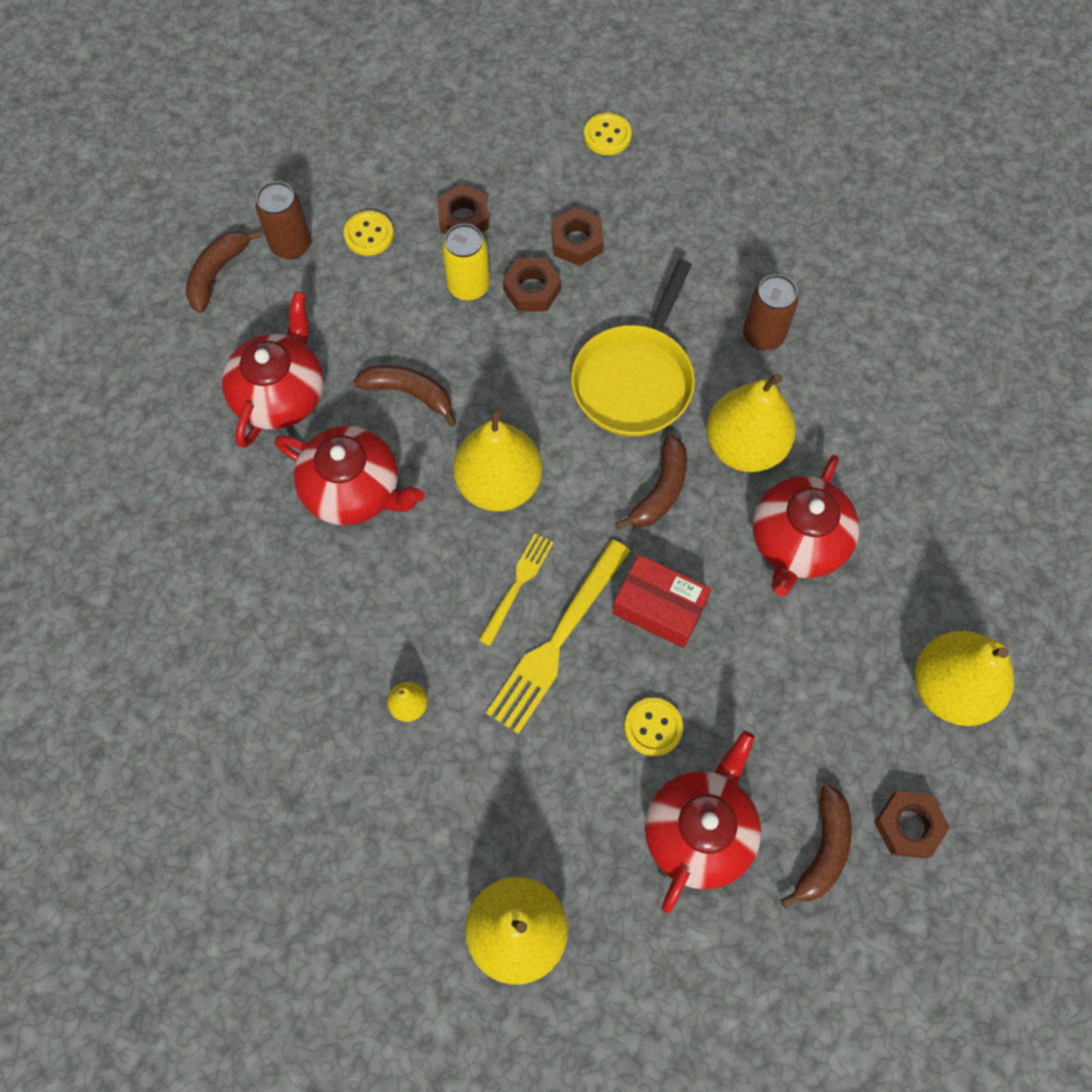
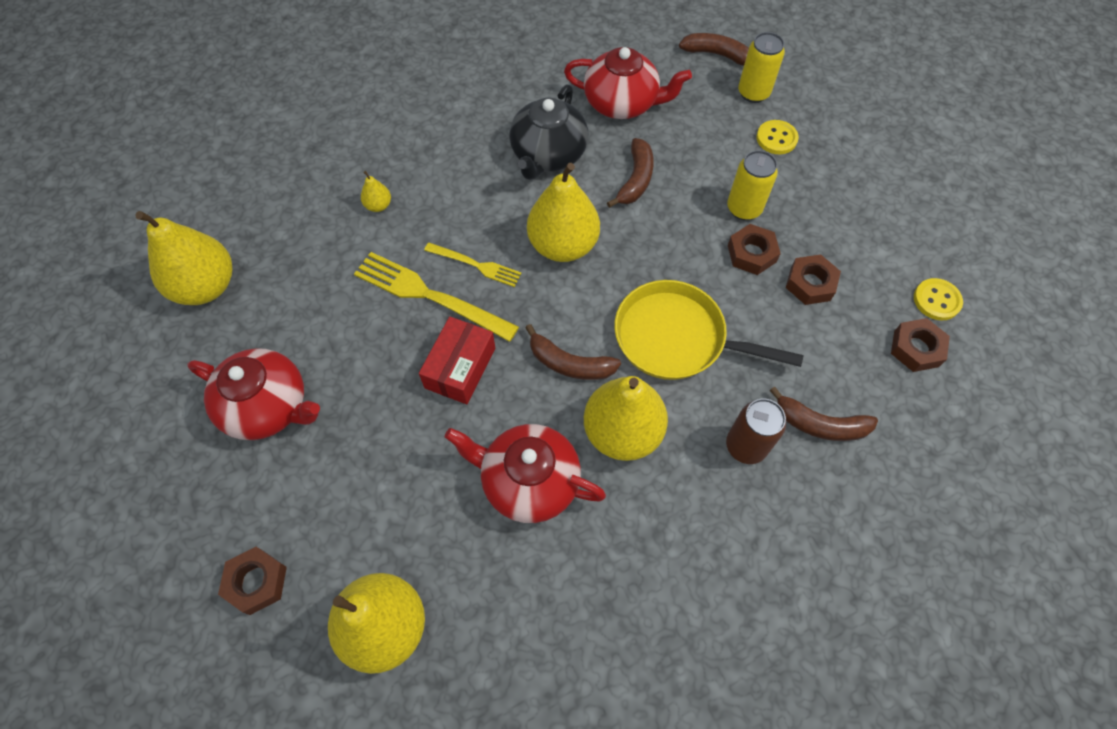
camera: 85 degrees right, 5 degrees down
brown can [255,181,311,259] -> yellow can [738,32,785,103]
red teapot [275,426,424,525] -> black teapot [509,84,588,180]
brown nut [437,184,490,234] -> brown nut moved to [891,318,950,372]
yellow button [625,698,683,756] -> none
brown banana [781,784,852,909] -> brown banana moved to [769,386,878,441]

